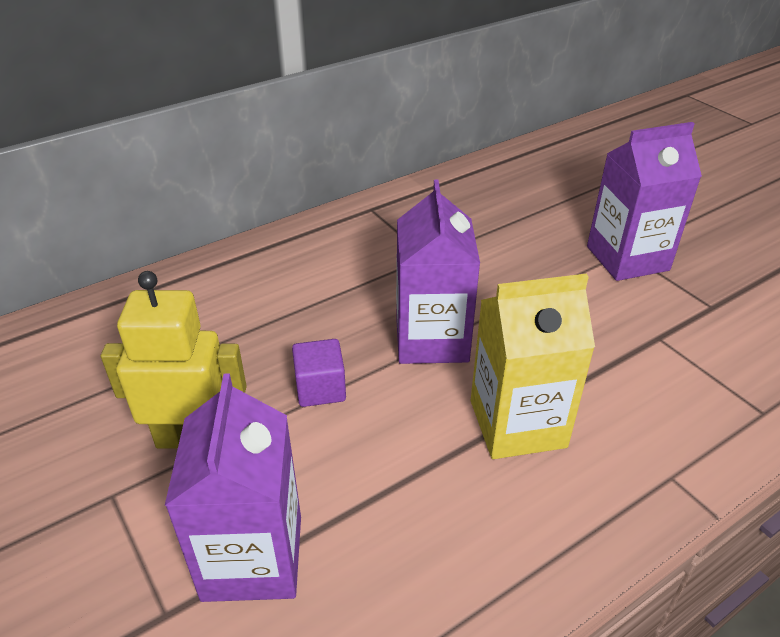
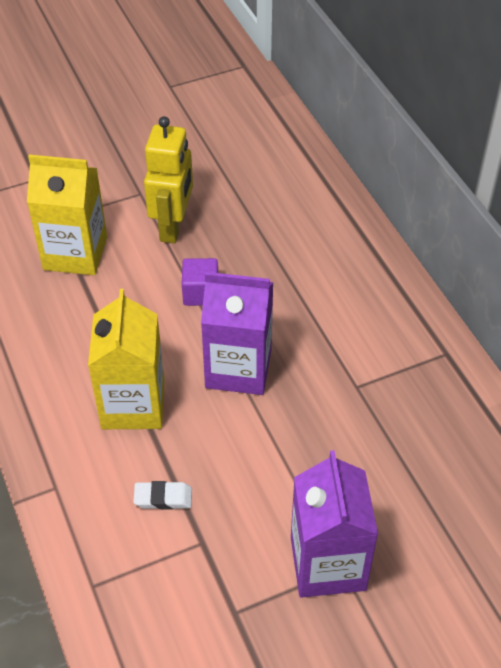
camera: 100 degrees right, 10 degrees up
purple carton [165,373,301,602] -> yellow carton [27,155,107,275]
none -> white eraser [133,481,192,510]

